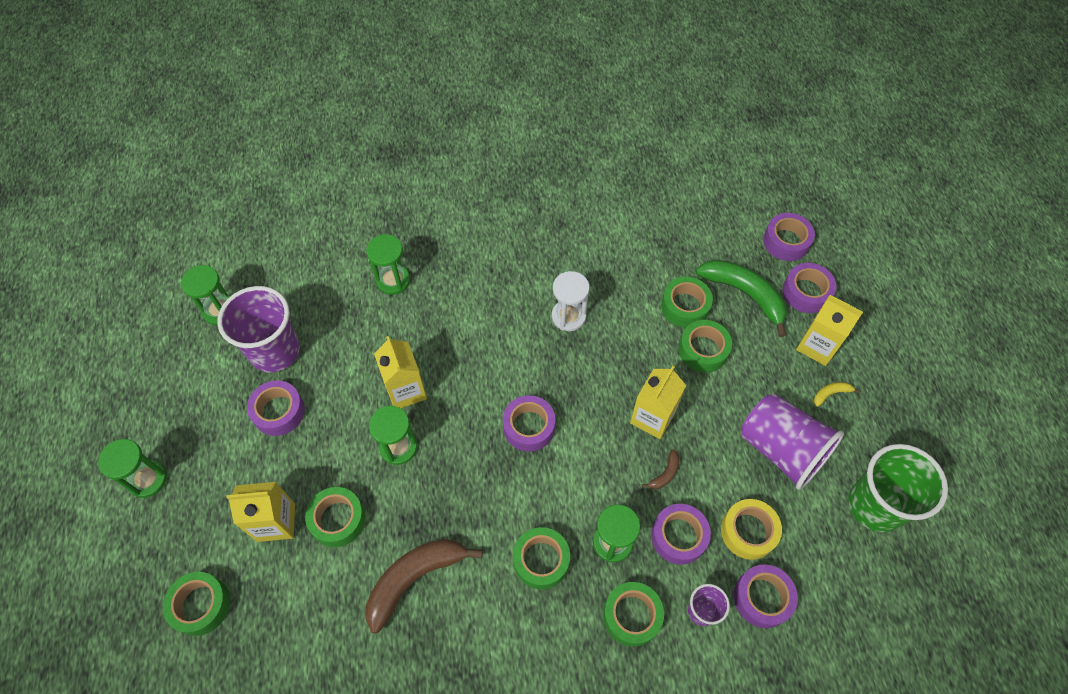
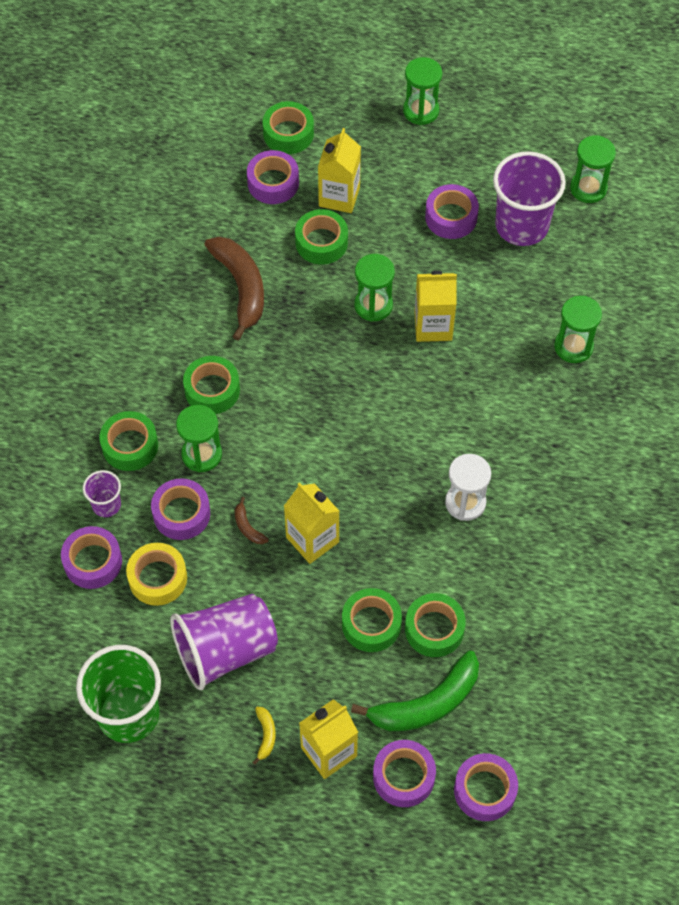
camera: 110 degrees right, 0 degrees up
purple tape [503,395,555,452] -> purple tape moved to [247,150,299,204]

